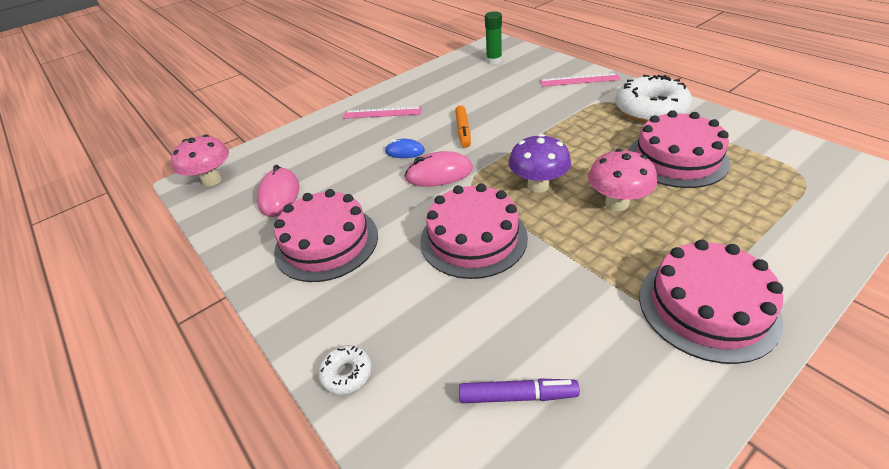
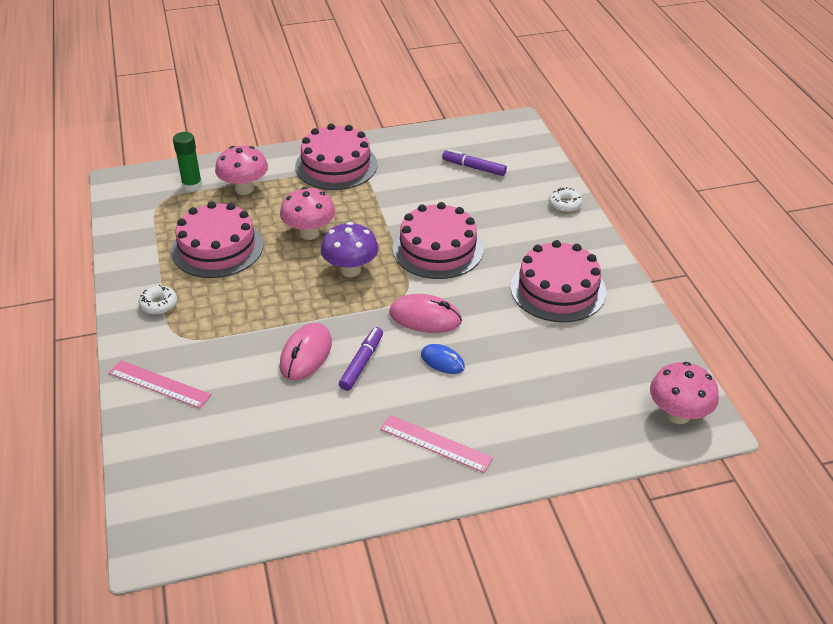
camera: 160 degrees left, 0 degrees up
pink mouse [257,165,299,217] -> pink mouse moved to [280,323,332,380]
orange marker [455,105,471,148] -> purple marker [339,327,383,391]
green glue stick [485,11,502,64] -> green glue stick moved to [173,132,202,192]
white donut [615,75,692,123] -> white donut [138,285,177,315], size x0.46
none -> pink mushroom [215,146,268,195]

